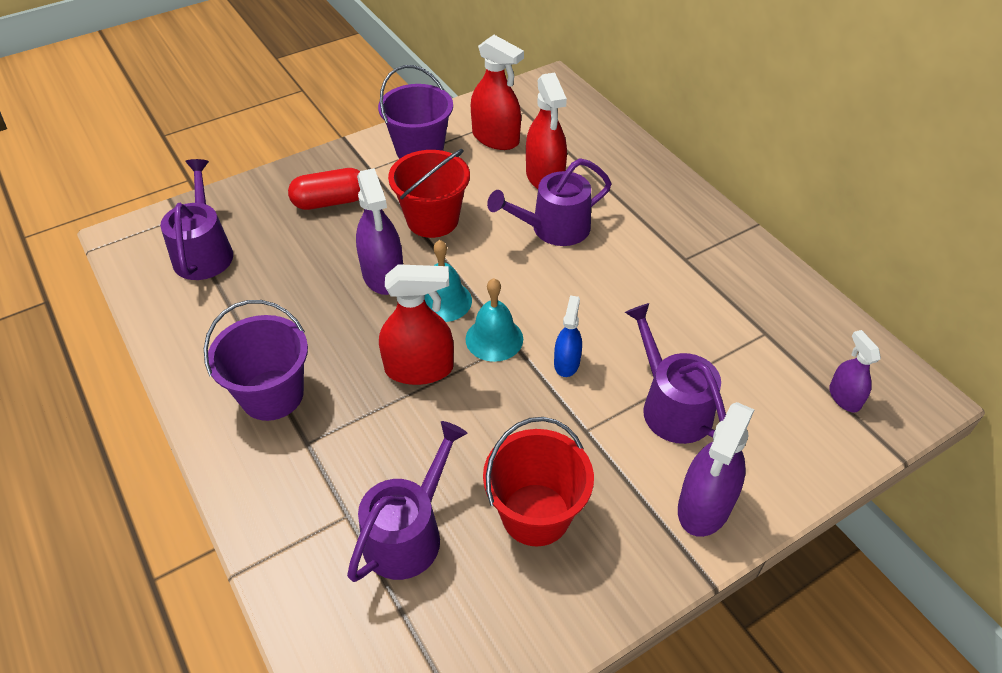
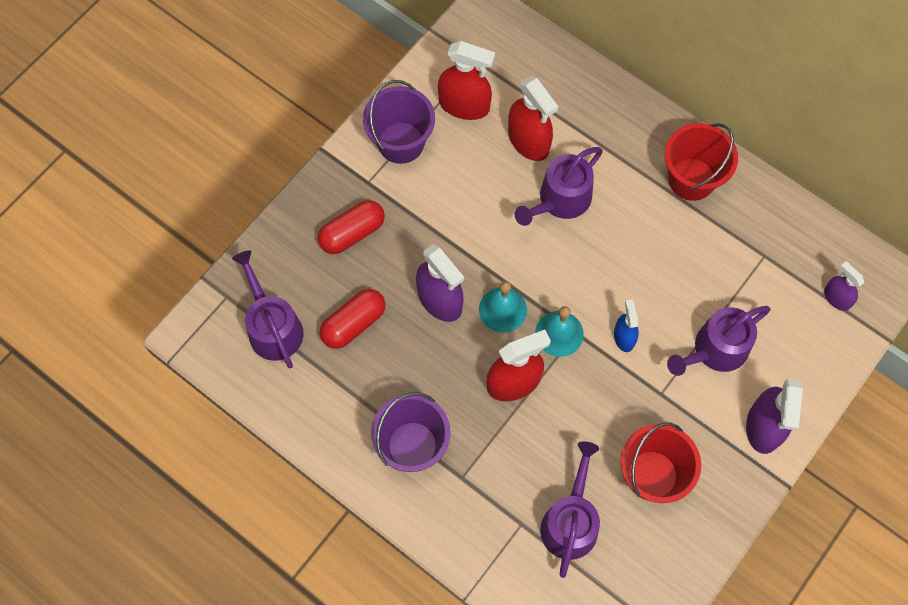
camera: 20 degrees left, 20 degrees up
red bucket [388,149,470,238] -> red bucket moved to [665,123,738,201]
purple watering can [625,303,726,444] -> purple watering can turned 75 degrees counterclockwise [667,306,771,376]
none -> red capsule [320,289,386,349]

